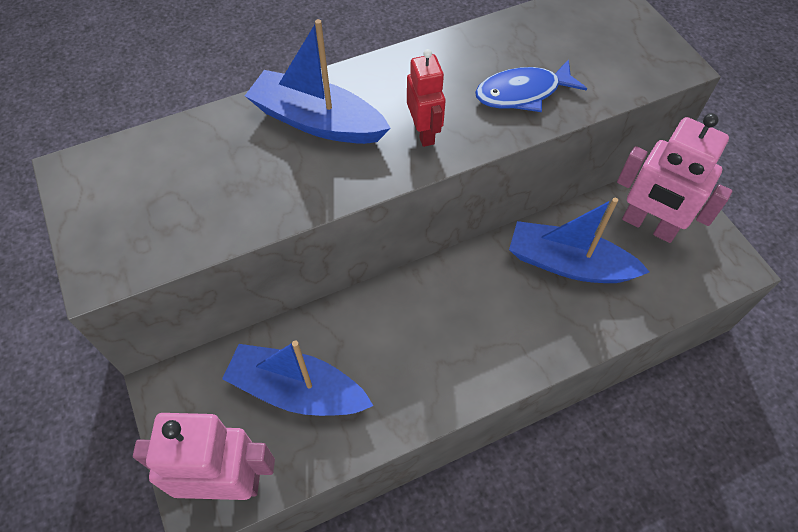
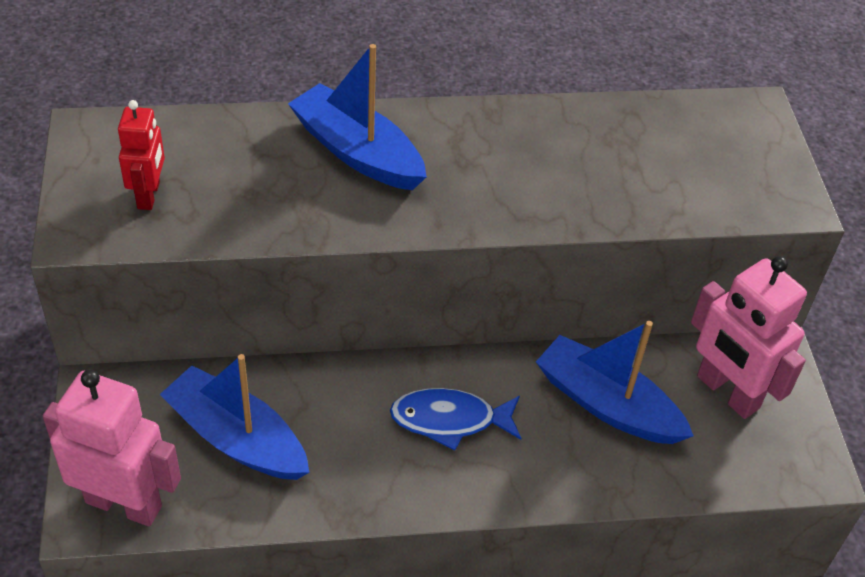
camera: 15 degrees right, 10 degrees down
red robot [407,49,446,147] -> red robot moved to [118,100,165,210]
blue fish [475,59,587,112] -> blue fish moved to [390,388,521,451]

